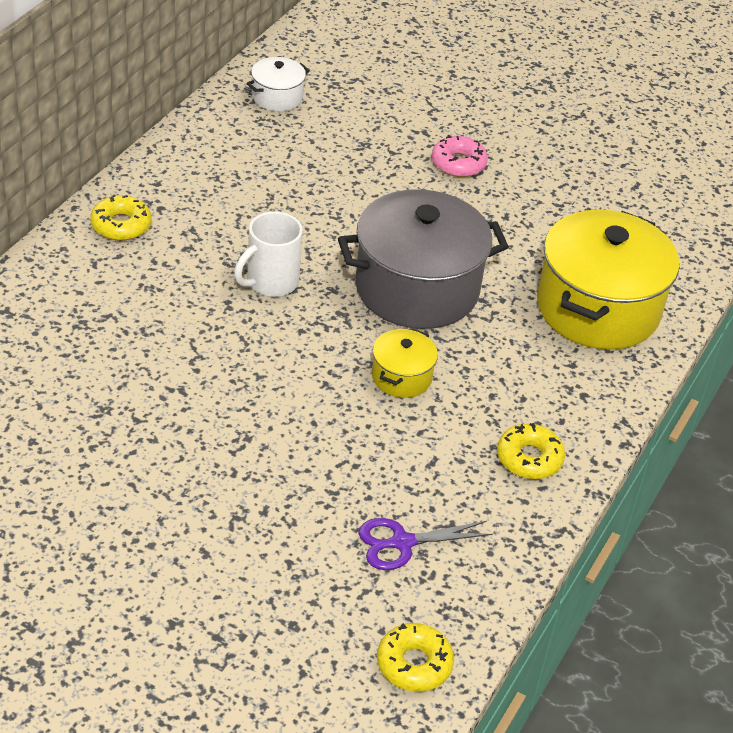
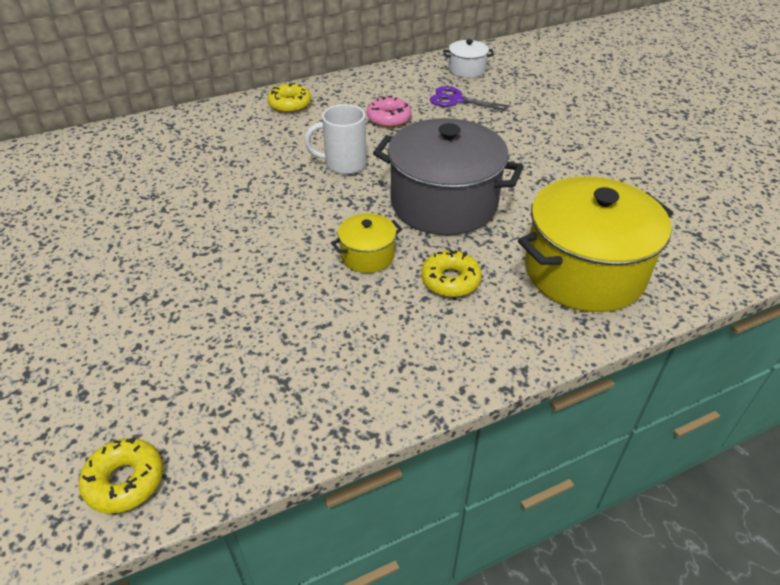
camera: 40 degrees right, 0 degrees up
purple scissors [358,518,493,570] -> purple scissors moved to [430,86,511,111]
pink donut [432,135,488,177] -> pink donut moved to [367,96,412,127]
yellow donut [497,423,565,479] -> yellow donut moved to [421,250,482,297]

